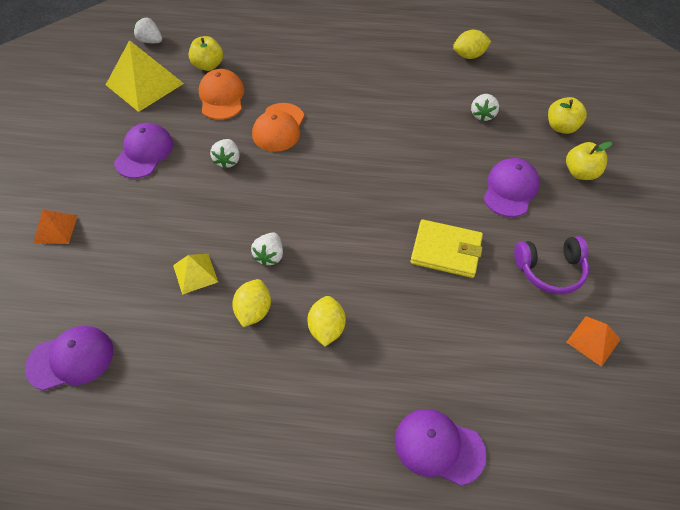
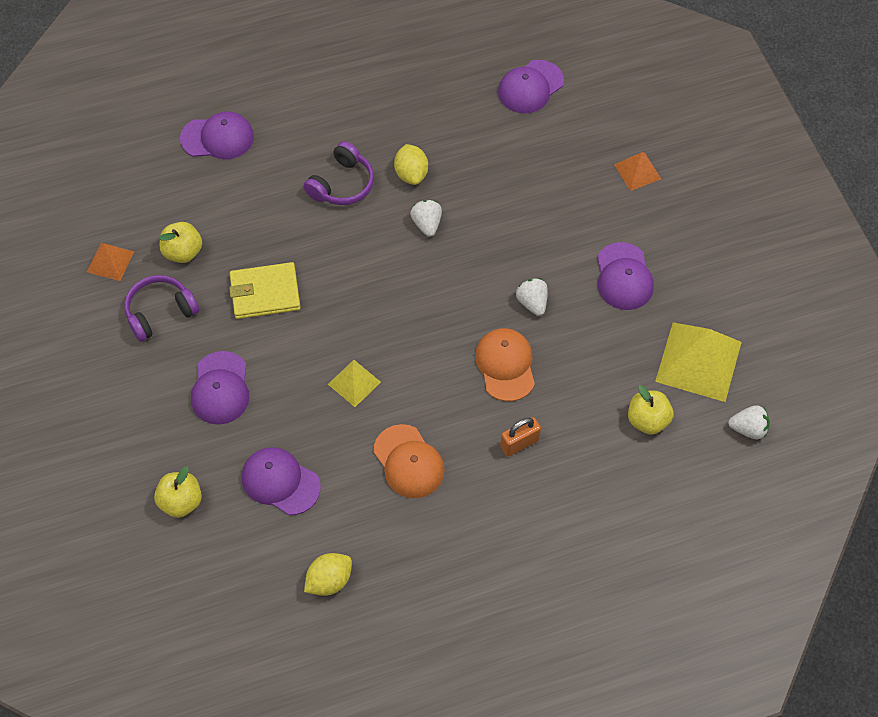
camera: 155 degrees right, 5 degrees up
yellow pyramid [173,254,218,295] -> yellow pyramid moved to [328,360,381,407]
orange cap [199,69,244,120] -> orange cap moved to [373,424,445,498]
yellow lemon [307,296,346,346] -> purple headphones [304,141,374,205]
white strawberry [471,94,499,121] -> purple cap [242,447,321,515]
yellow apple [566,142,612,180] -> yellow apple moved to [159,222,202,263]
none -> orange padlock [500,417,541,457]

